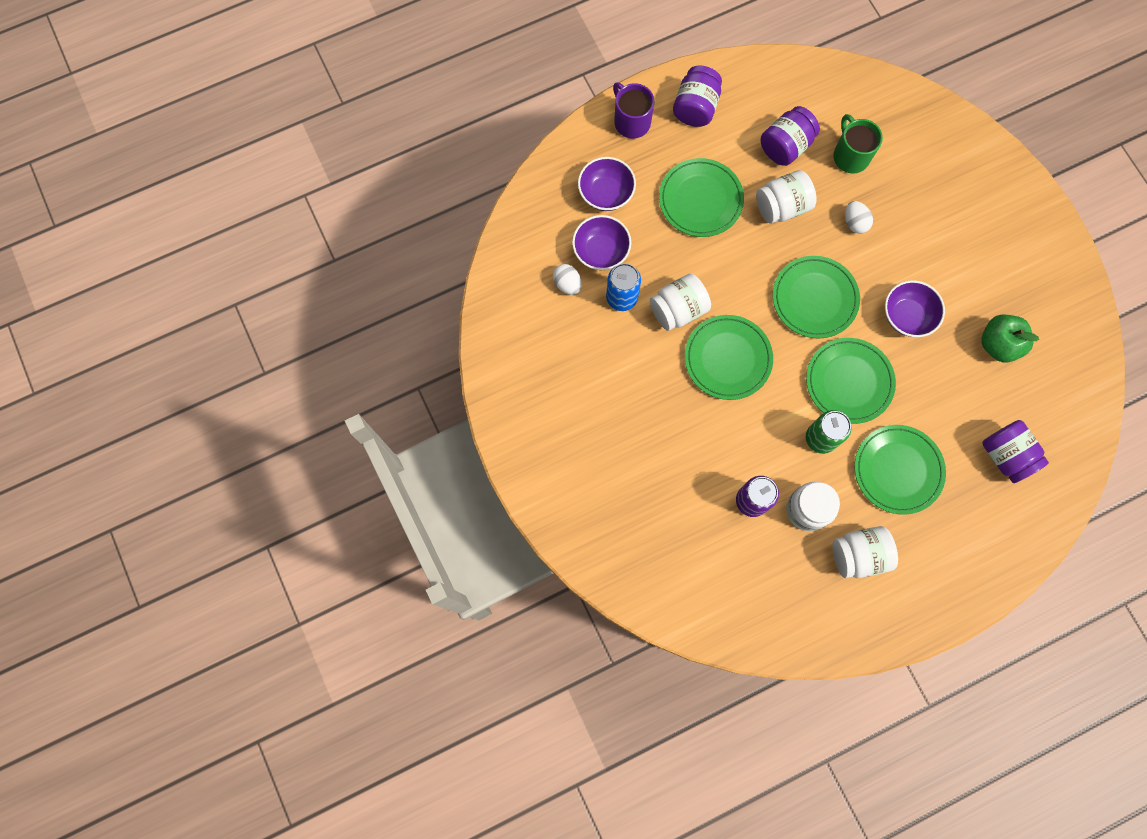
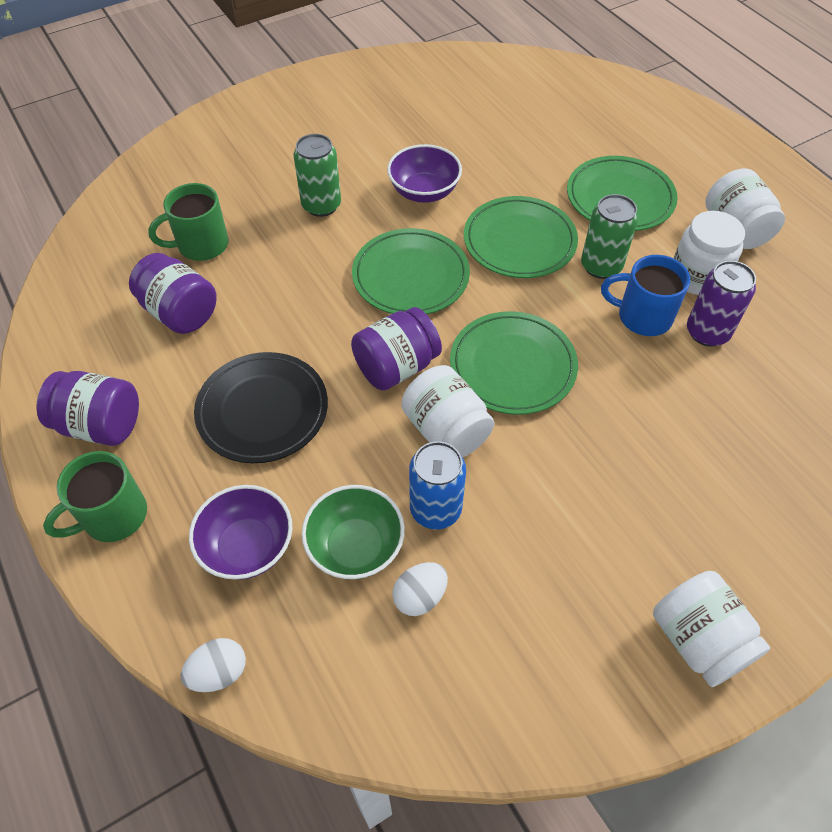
camera: 95 degrees left, 20 degrees down
purple bowl [572,215,631,270] -> green bowl [302,485,405,579]
purple mug [613,82,654,138] -> green mug [43,451,147,542]
green plate [659,158,744,237] -> black plate [194,352,328,463]
white jar [756,170,817,224] -> white jar moved to [653,571,770,687]
white egg [845,201,873,234] -> white egg moved to [180,638,246,692]
green apple [981,314,1039,362] -> none
purple jar [982,420,1049,483] -> purple jar moved to [351,307,442,391]
none -> green can [294,134,341,217]
none -> blue mug [601,255,690,336]

